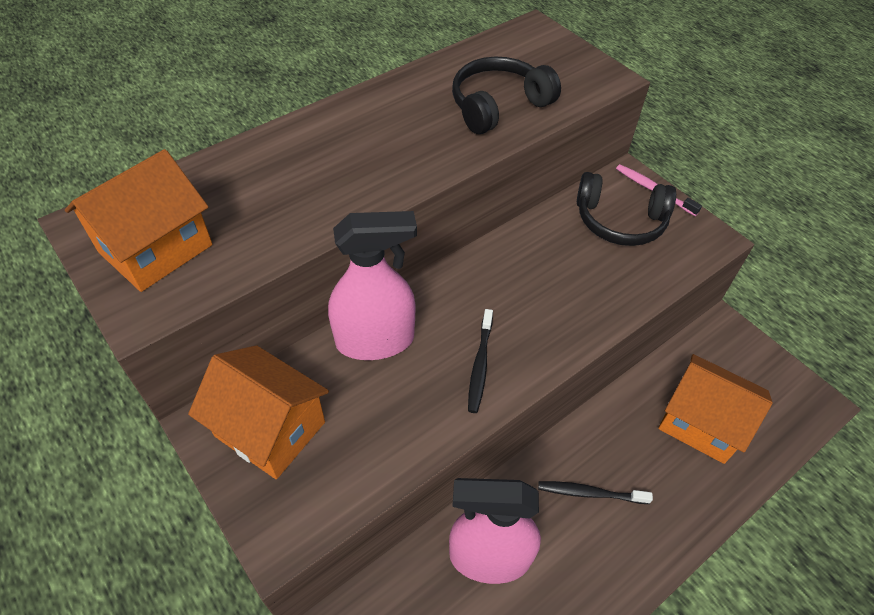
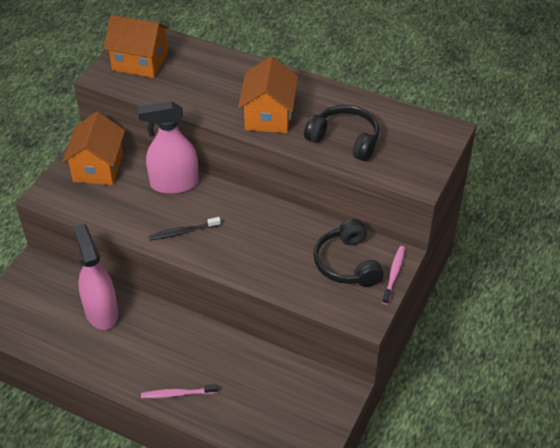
camera: 65 degrees right, 5 degrees down
pink spray bottle [328,211,417,360] -> pink spray bottle turned 120 degrees clockwise [138,101,199,194]
black toothbrush [538,481,653,504] -> none
orange house [658,354,773,464] -> orange house moved to [238,56,298,133]
none -> pink toothbrush [141,384,218,398]

